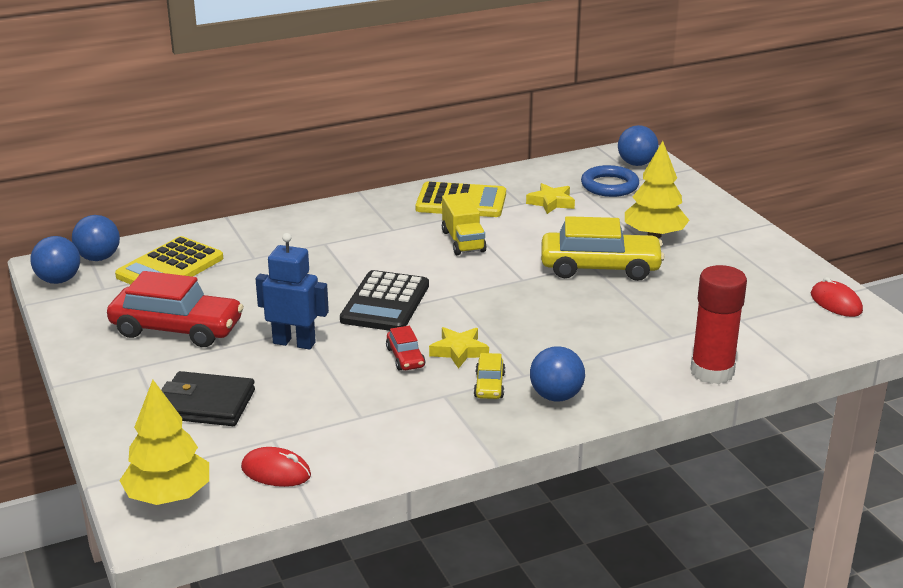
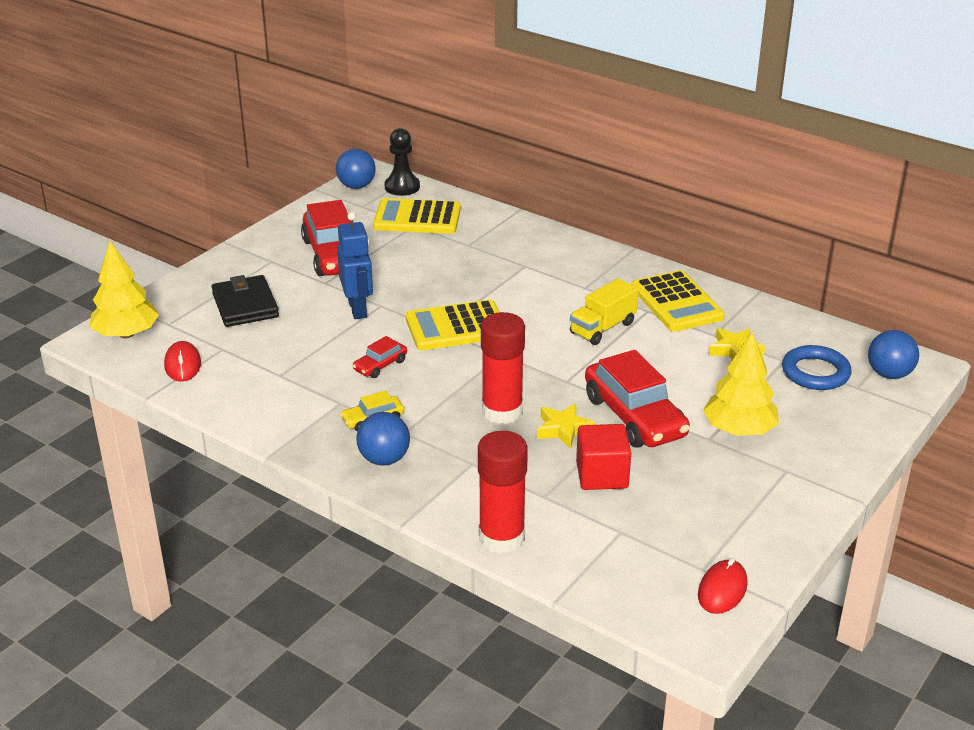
camera: 60 degrees right, 5 degrees up
blue ball [72,215,120,261] -> black pawn [384,128,420,196]
black calculator [340,270,429,331] -> yellow calculator [406,300,500,350]
yellow star [429,327,489,369] -> yellow star moved to [537,403,595,449]
yellow car [541,216,665,281] -> red car [585,350,690,448]
none -> red glue stick [481,312,525,424]
none -> red cube [576,424,631,490]

